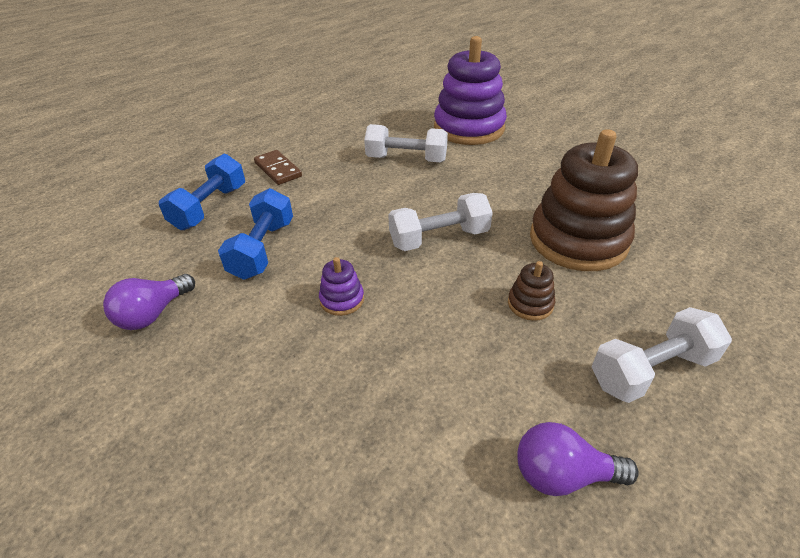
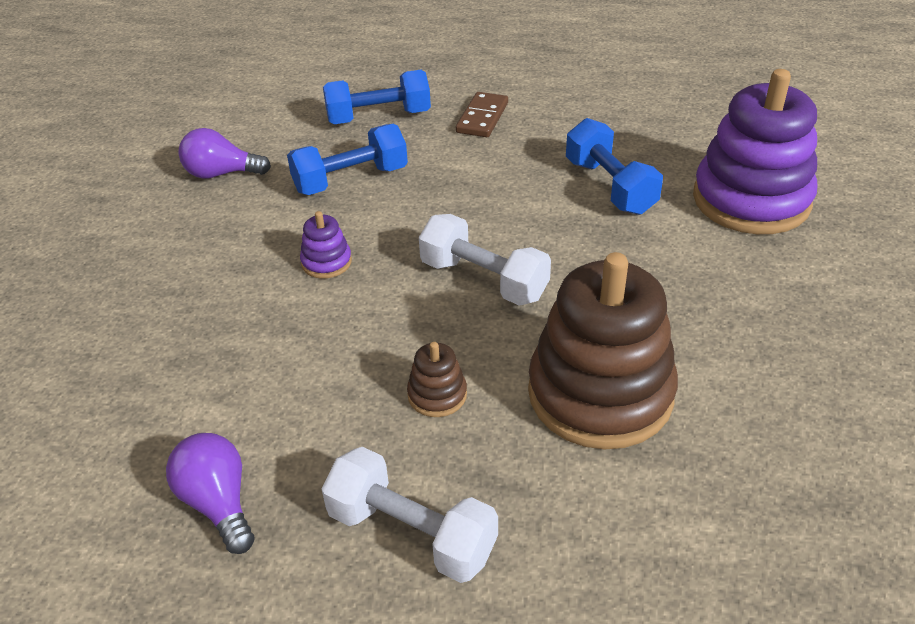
camera: 55 degrees right, 0 degrees up
white dumbbell [364,124,448,162] -> blue dumbbell [566,118,663,215]

